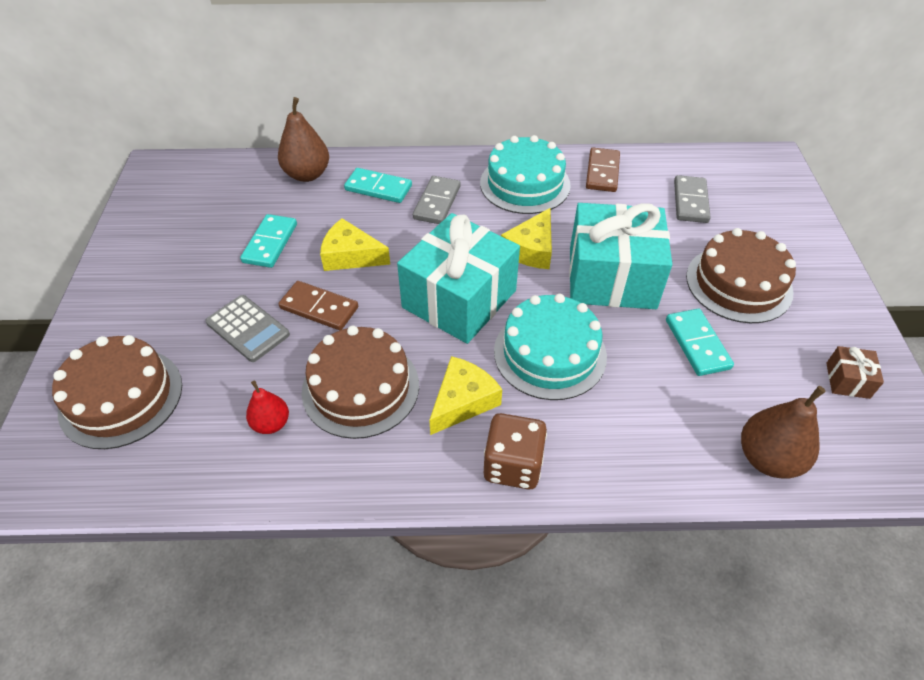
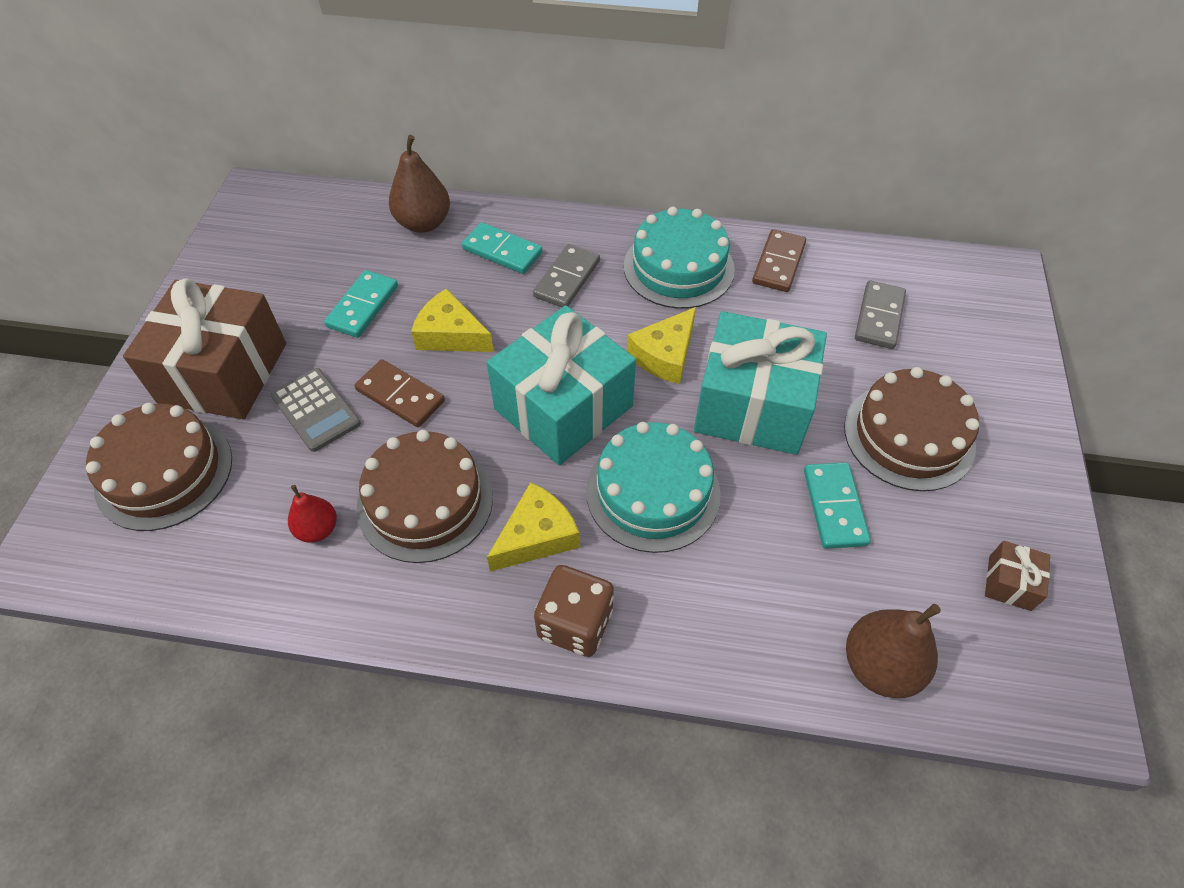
camera: 10 degrees right, 5 degrees up
none -> brown gift [123,278,286,419]

